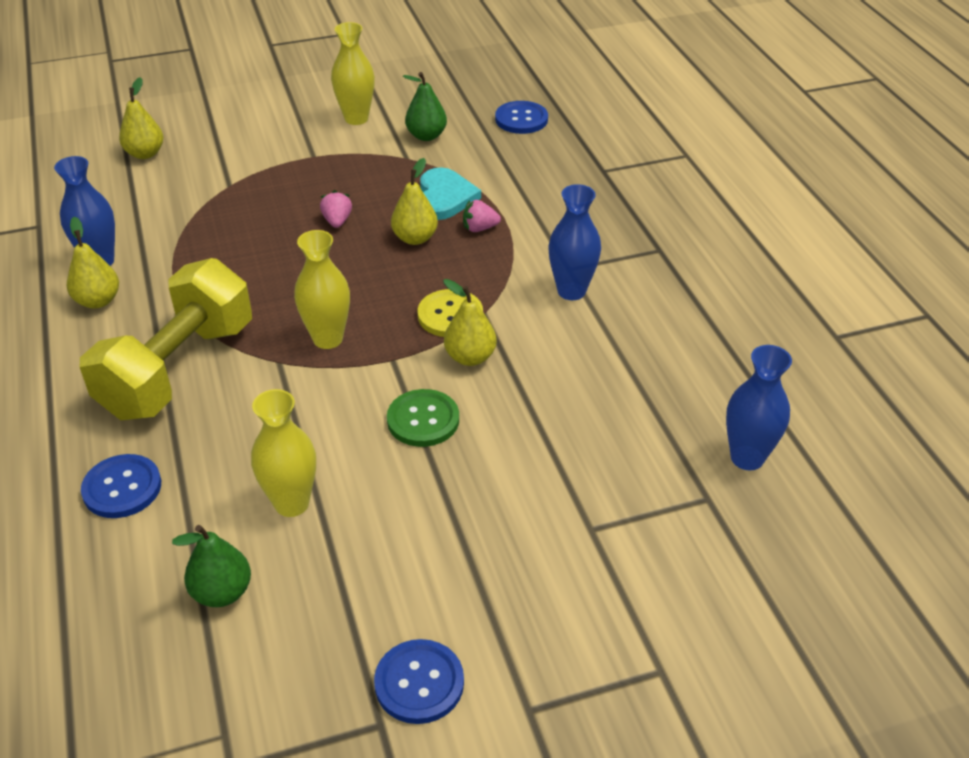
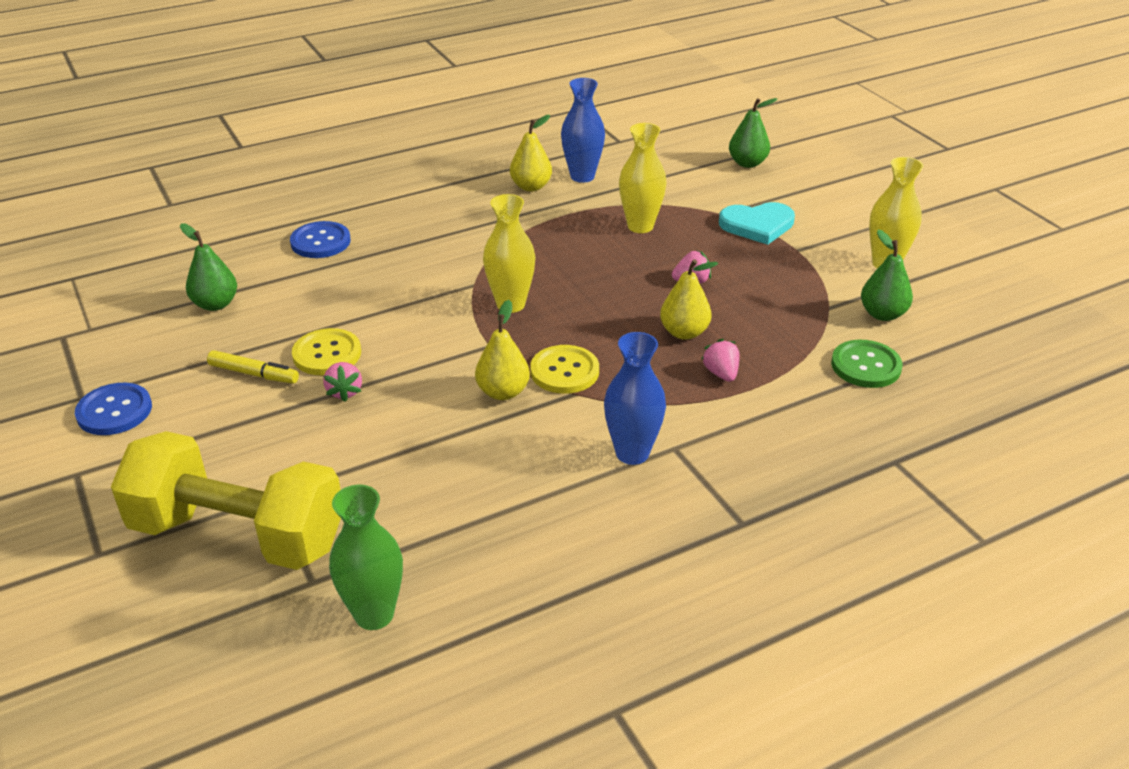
camera: 80 degrees right, 5 degrees down
yellow dumbbell [80,258,252,420] -> yellow dumbbell moved to [111,431,341,570]
yellow pear [119,77,163,159] -> green pear [729,98,777,168]
yellow vase [251,389,316,517] -> yellow vase moved to [619,123,666,233]
green button [387,389,459,447] -> green button moved to [831,340,903,388]
turquoise heart [420,167,481,220] -> turquoise heart moved to [719,202,795,245]
blue button [495,101,548,134] -> none
blue vase [726,345,792,470] -> green vase [329,485,403,630]
none -> yellow marker [207,350,299,383]
none -> yellow button [292,328,361,375]
none -> pink strawberry [323,362,362,402]

